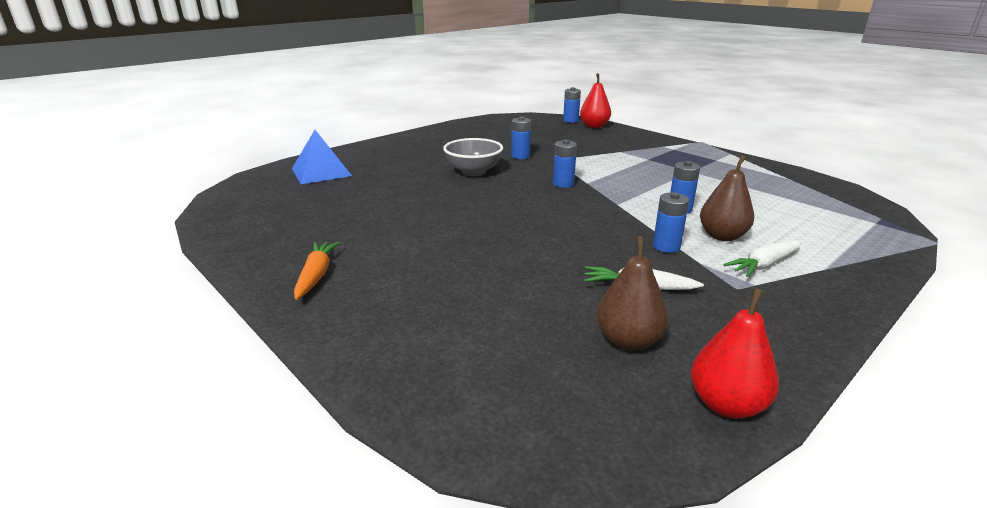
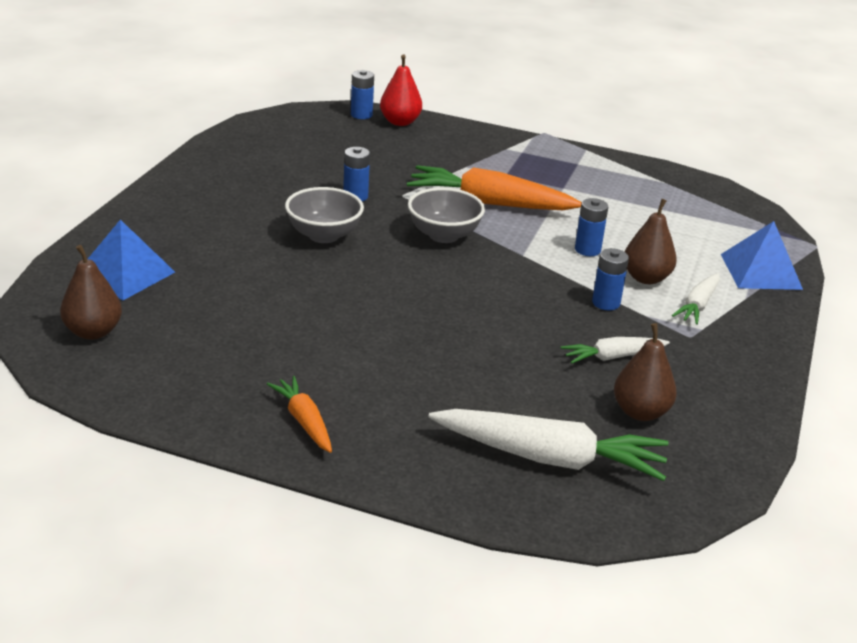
camera: 30 degrees left, 5 degrees up
blue battery [553,139,577,188] -> grey bowl [408,188,485,243]
red pear [691,288,779,419] -> none
none -> brown pear [60,245,122,340]
none -> orange carrot [407,165,582,210]
none -> white carrot [428,409,669,481]
none -> blue pyramid [721,221,803,290]

